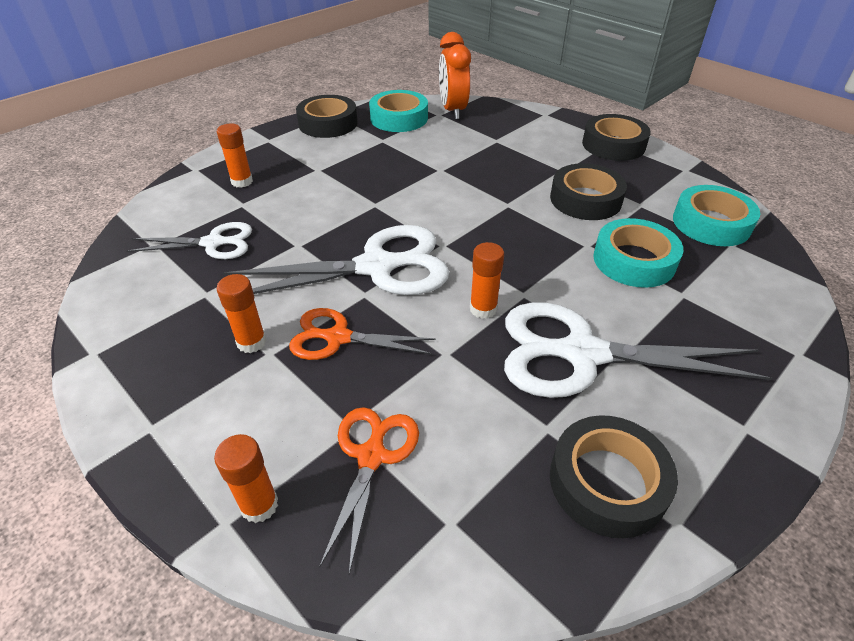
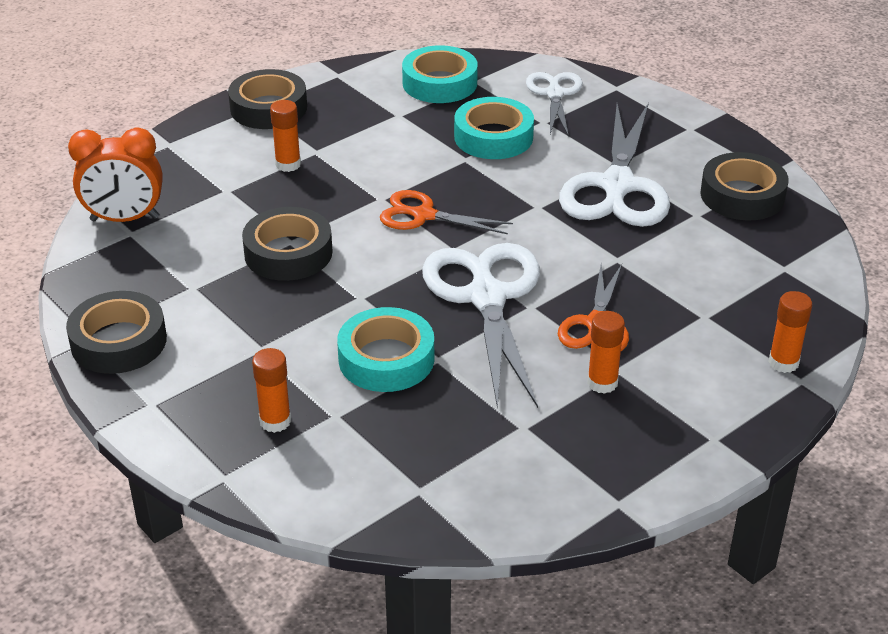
camera: 85 degrees left, 5 degrees down
white scissors [127,222,252,259] -> white scissors moved to [526,72,583,137]
orange scissors [319,407,419,574] -> orange scissors moved to [380,190,513,234]
turquoise tape [369,90,428,132] -> turquoise tape moved to [337,307,434,392]
orange glue stick [470,242,504,319] -> orange glue stick moved to [270,100,301,172]
black tape [550,163,627,220] -> black tape moved to [242,207,333,281]

